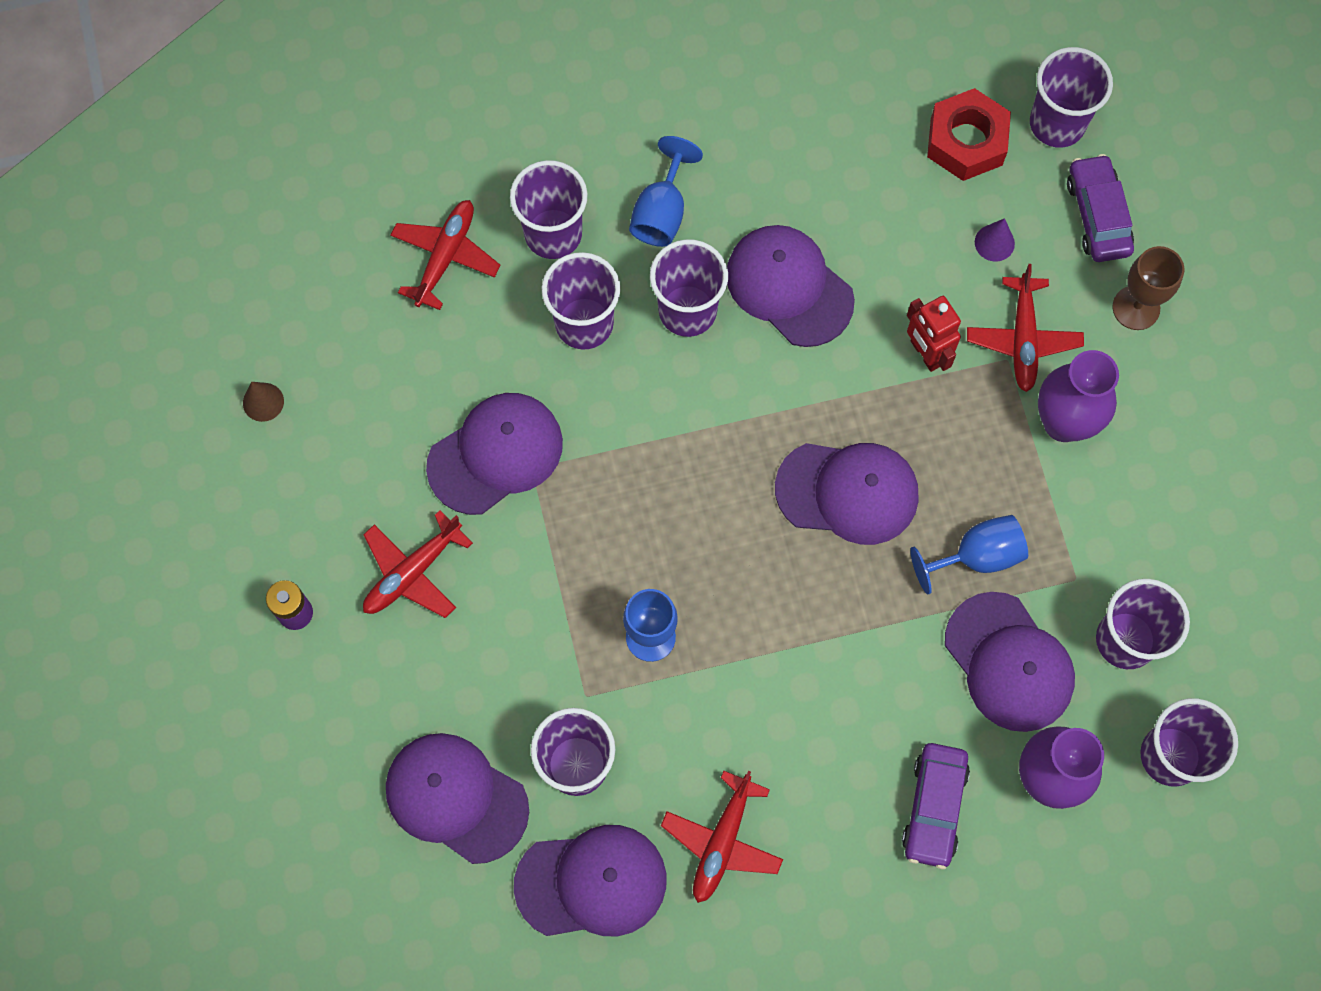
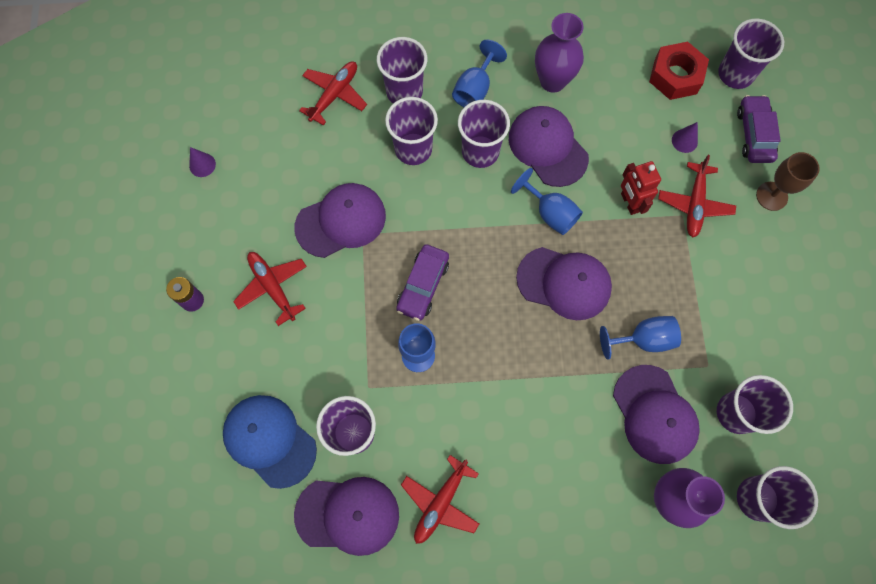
camera: 10 degrees right, 0 degrees up
brown cone [243,382,284,422] -> purple cone [189,147,216,177]
red plane [363,510,473,618] -> red plane turned 90 degrees clockwise [233,252,307,326]
purple cap [386,733,529,864] -> blue cap [223,395,317,489]
purple car [902,743,970,869] -> purple car moved to [396,244,449,321]
purple vase [1038,350,1119,442] -> purple vase moved to [535,13,584,93]
none -> blue goblet [511,168,583,235]

